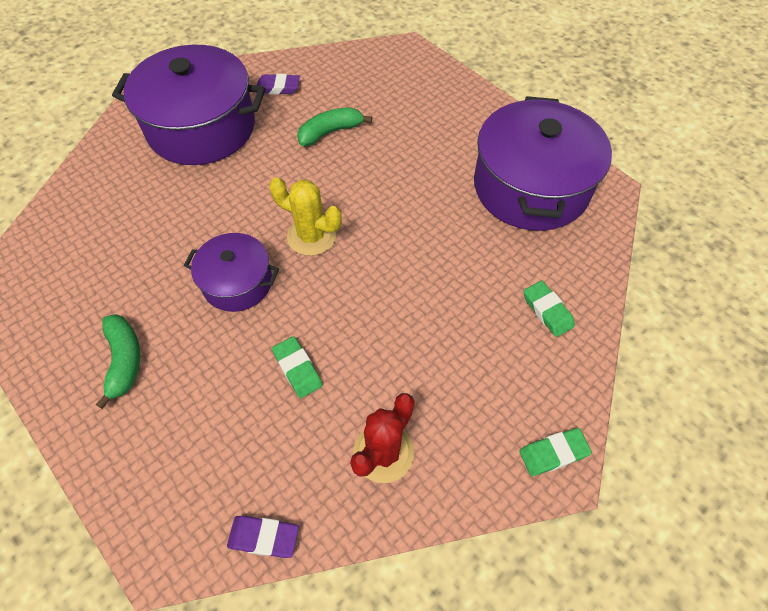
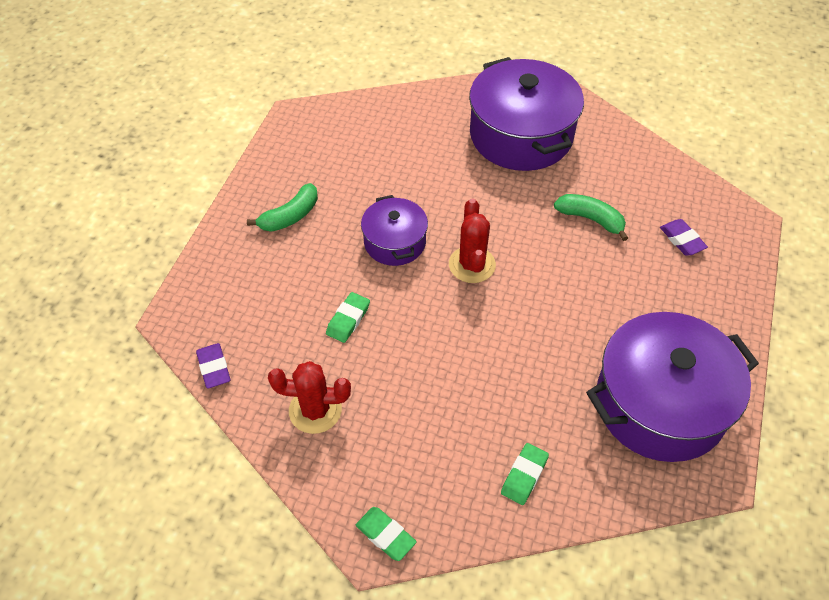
camera: 60 degrees right, 5 degrees down
purple eraser [255,74,300,95] -> purple eraser moved to [660,219,708,256]
yellow cactus [269,177,342,256] -> red cactus [449,199,496,283]

